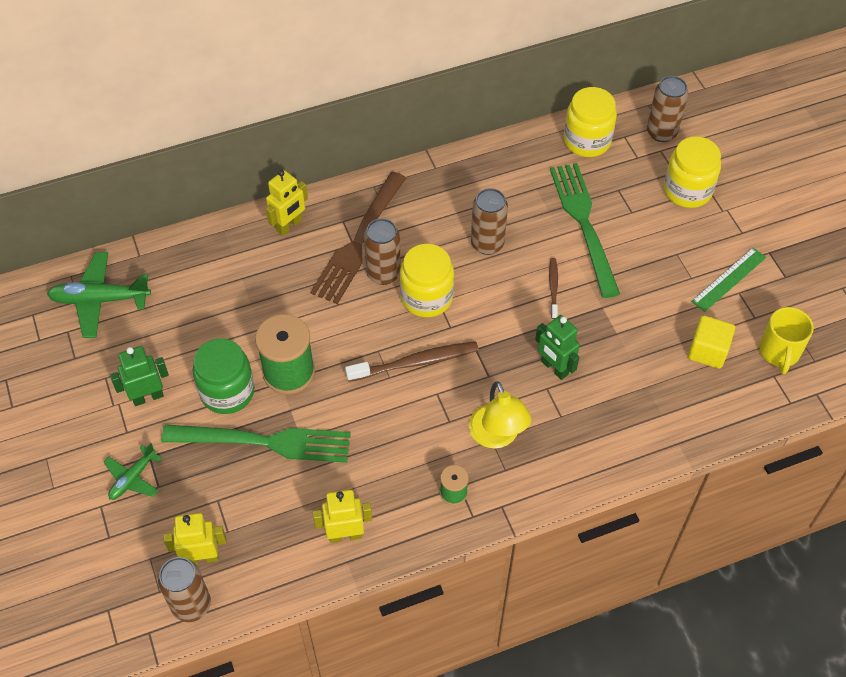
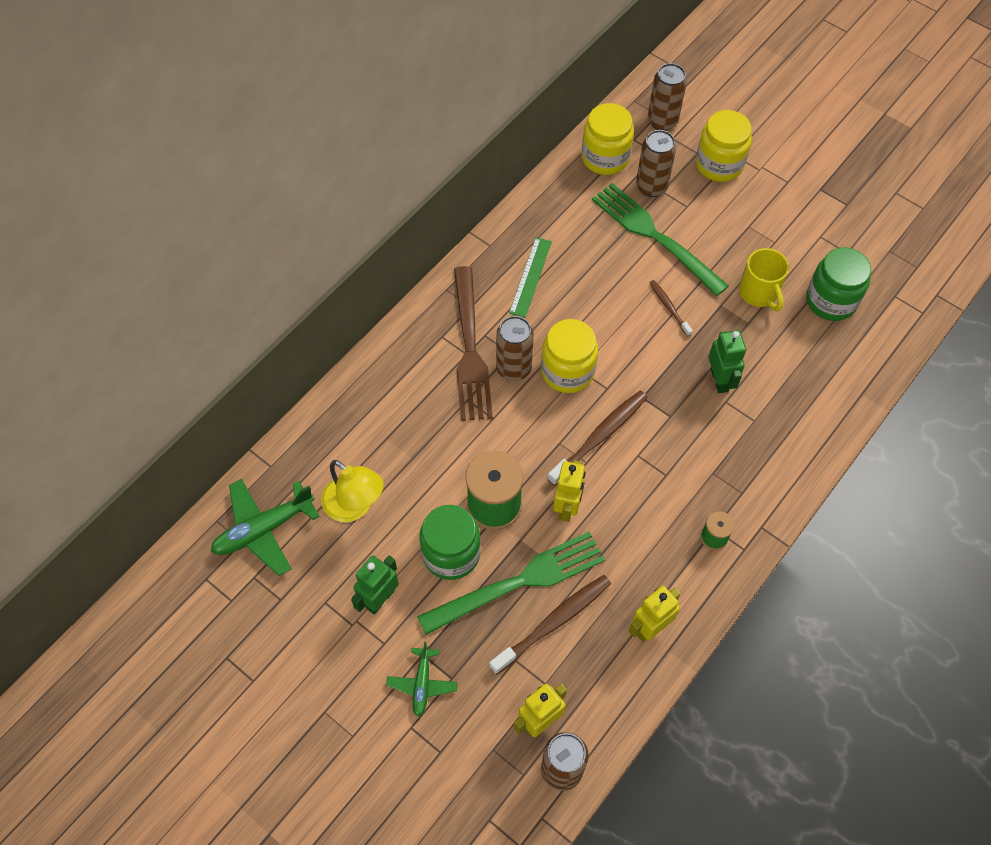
camera: 30 degrees left, 5 degrees up
yellow robot [266,170,308,236] -> yellow robot moved to [553,460,586,522]
yellow lamp [469,382,531,449] -> yellow lamp moved to [321,460,384,522]
brown can [471,188,508,255] -> brown can moved to [636,130,676,197]
green robot [535,315,580,380] -> green robot turned 120 degrees counterclockwise [709,330,746,393]
yellow cube [688,315,735,369] -> green jar [806,248,871,321]
green ruler [691,248,766,312] -> green ruler moved to [509,237,552,318]
yellow mug [759,307,814,374] -> yellow mug moved to [739,248,789,312]
none -> brown toothbrush [489,575,611,675]

